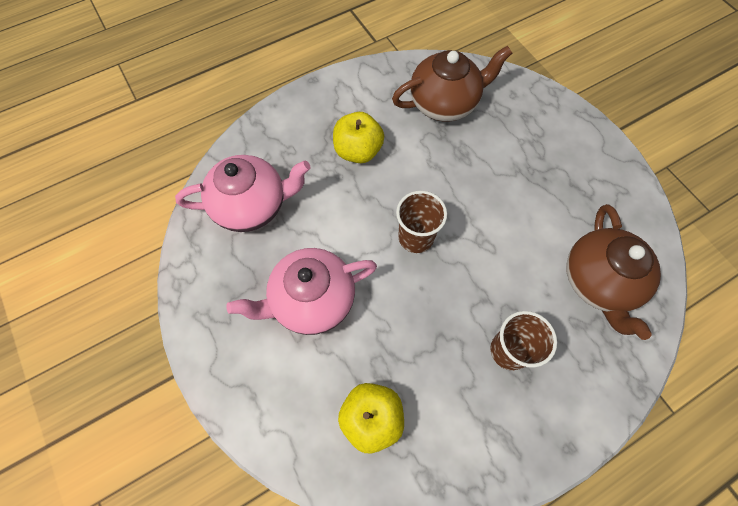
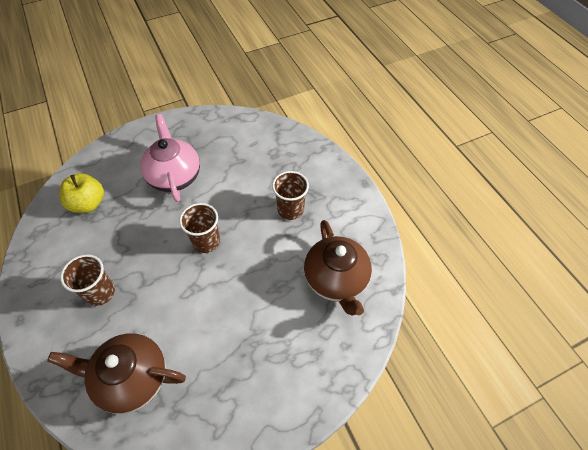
camera: 95 degrees right, 10 degrees down
pink teapot [175,155,311,232] -> none
yellow apple [333,112,384,163] -> brown cup [272,171,309,220]

